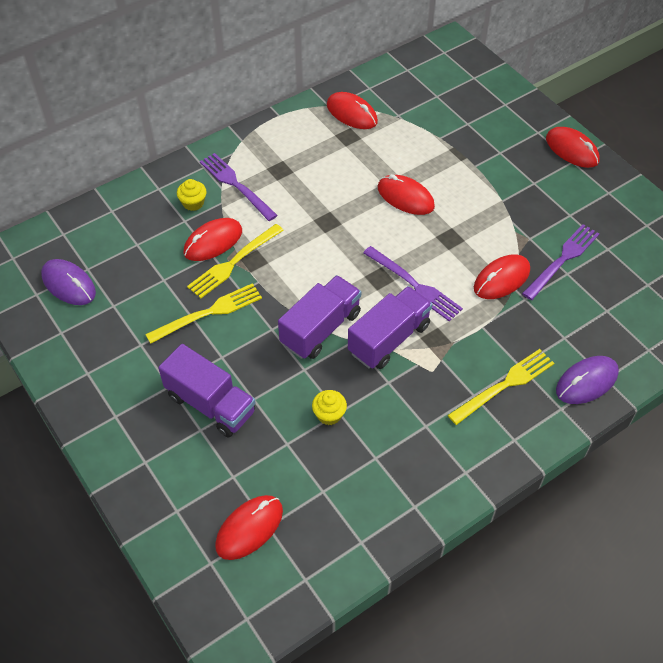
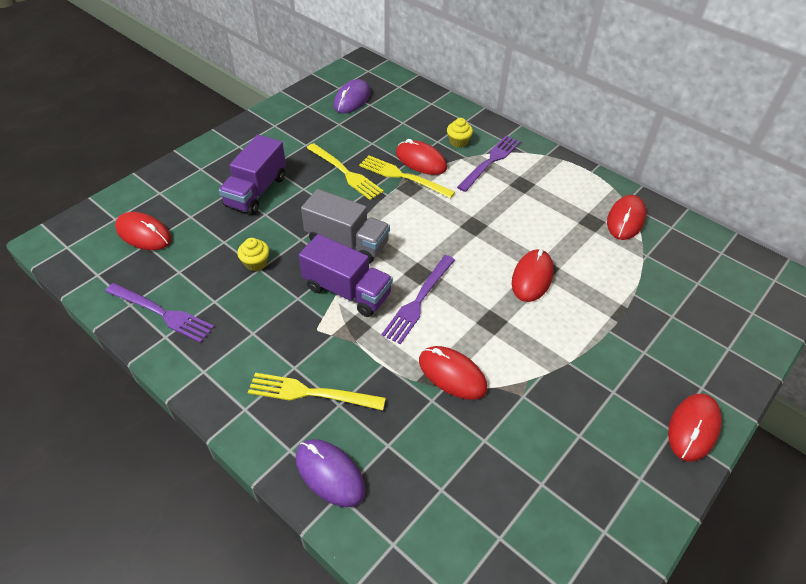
camera: 75 degrees right, 5 degrees down
purple truck [278,275,361,359] -> grey truck [301,189,390,264]
yellow fork [448,349,554,425] -> yellow fork turned 150 degrees clockwise [248,373,386,410]
purple fork [522,224,599,300] -> purple fork moved to [105,283,214,343]

